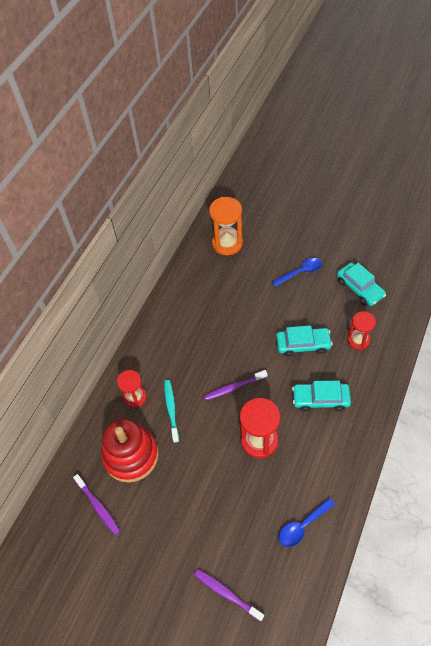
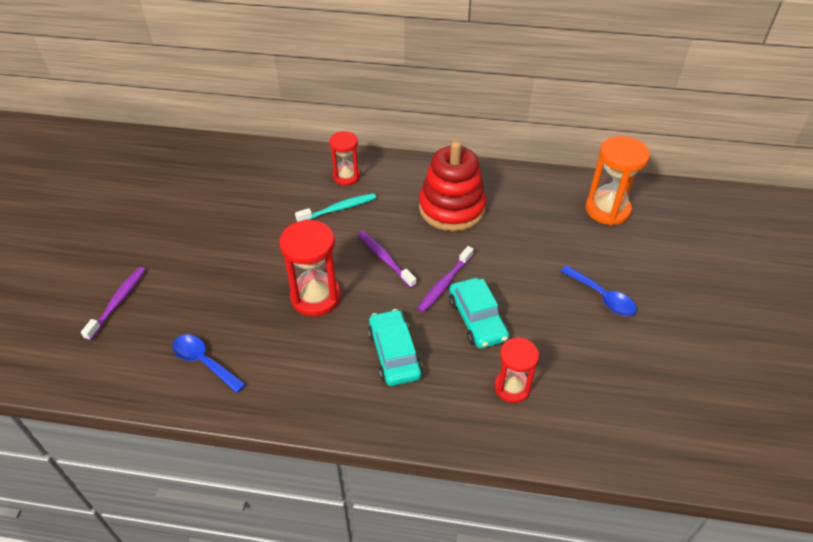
camera: 70 degrees right, 10 degrees down
purple toothbrush [73,474,120,535] -> purple toothbrush moved to [417,246,474,313]
red stacking toy [101,419,159,483] -> red stacking toy moved to [419,141,486,231]
turquoise car [337,262,386,306] -> none

